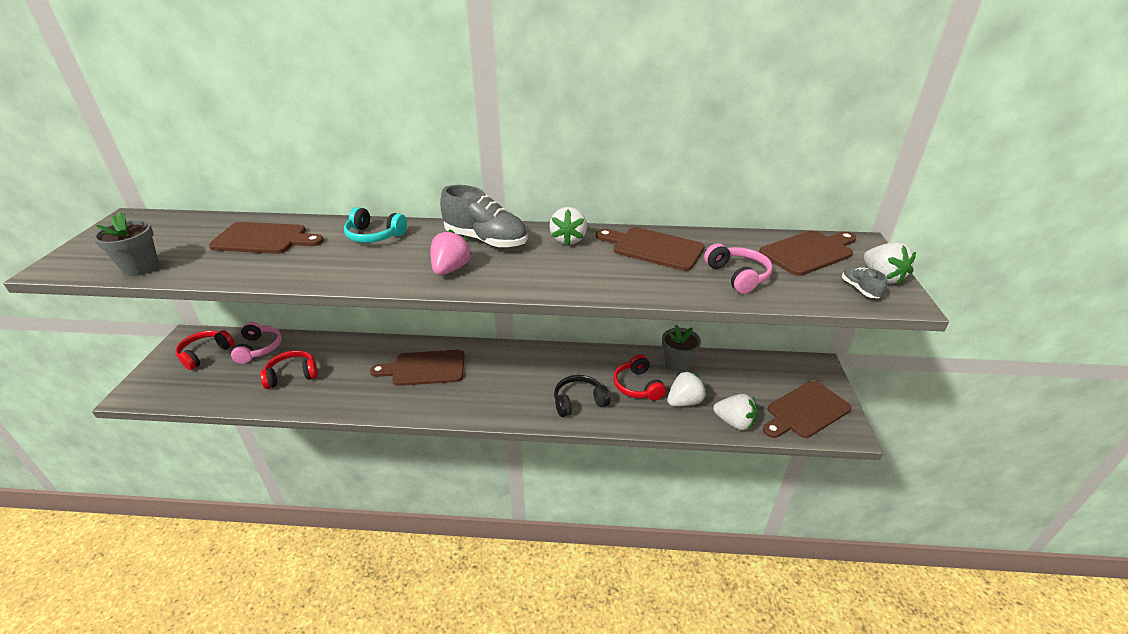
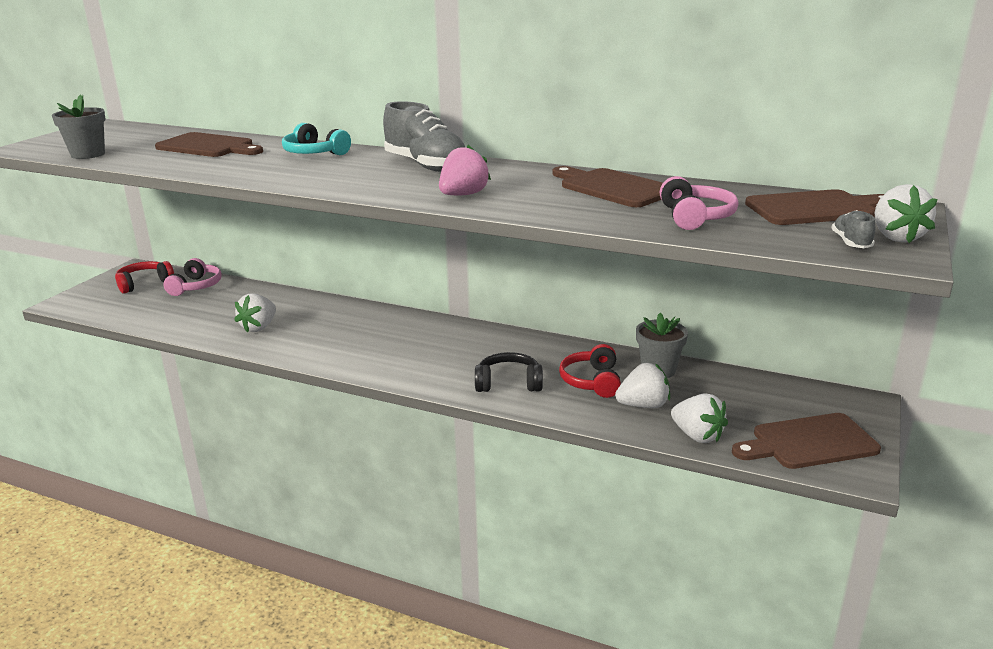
camera: 20 degrees right, 10 degrees down
red headphones [260,350,318,389] -> none
brown cutting board [370,350,464,386] -> none
pink strawberry [430,230,472,275] -> pink strawberry moved to [439,145,491,195]
white strawberry [549,207,587,246] -> white strawberry moved to [234,294,276,333]

